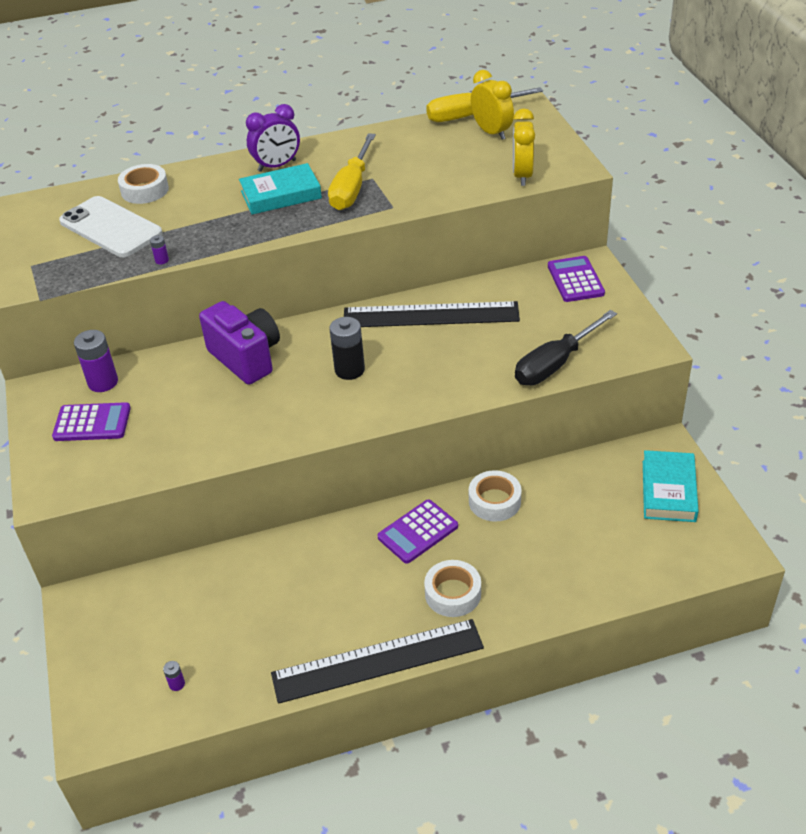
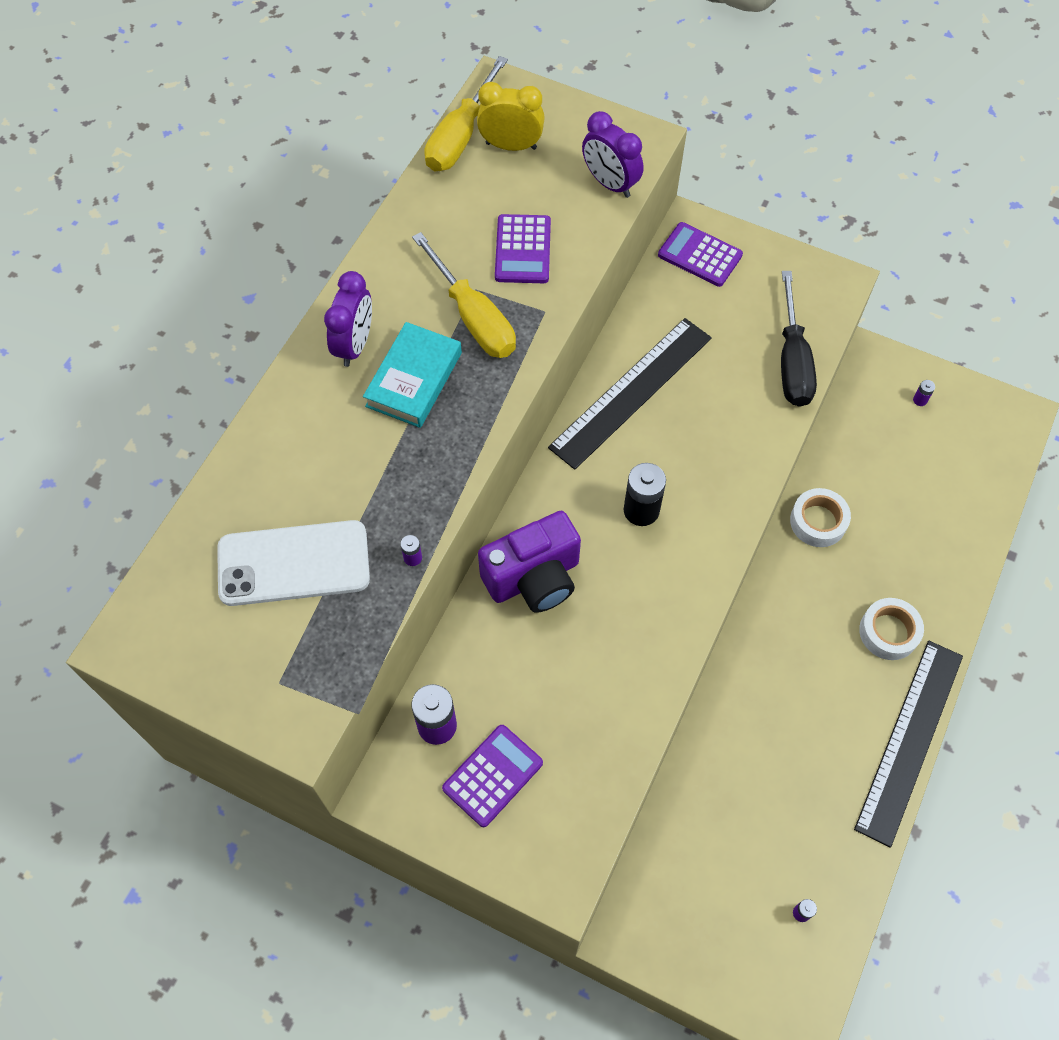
camera: 50 degrees left, 20 degrees up
white tape [118,164,169,204] -> none
purple camera [199,301,280,385] -> purple camera turned 150 degrees clockwise [478,511,581,613]
purple calculator [377,499,458,564] -> purple calculator moved to [495,214,551,283]
yellow clock [513,108,535,186] -> purple clock [582,111,643,198]
turquoise book [643,450,699,522] -> purple battery [913,380,935,406]

